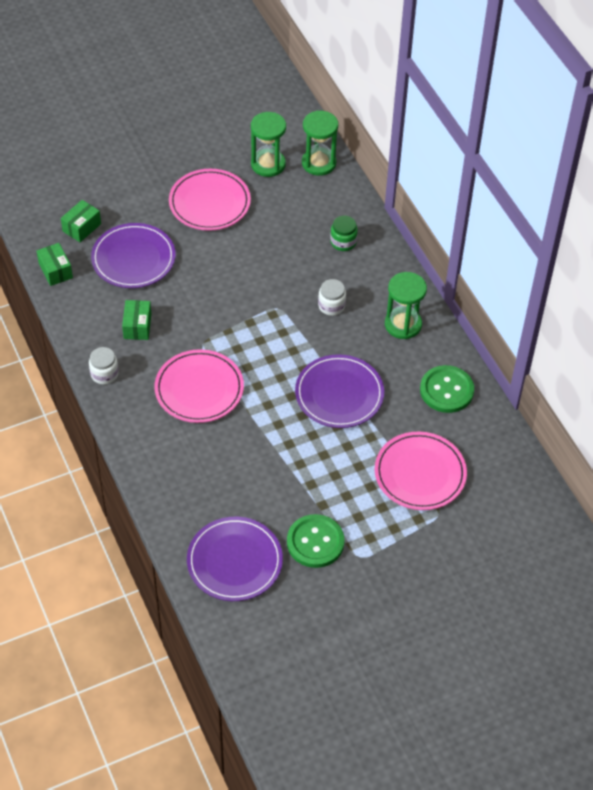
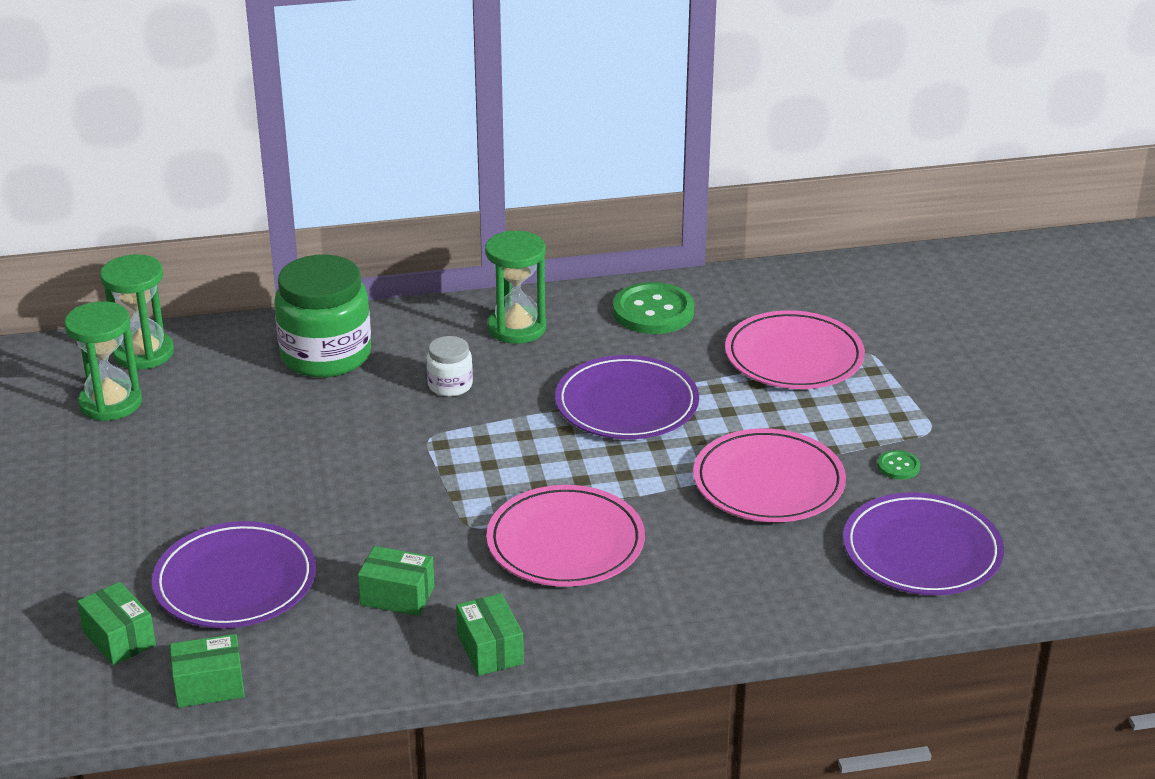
camera: 75 degrees left, 20 degrees down
white jar [89,347,119,384] -> green box [456,593,524,676]
pink plate [169,169,251,231] -> pink plate moved to [693,428,846,522]
green button [287,514,345,568] -> green button [878,450,920,480], size x0.46
green jar [330,216,358,251] -> green jar [274,254,371,378], size x2.07

